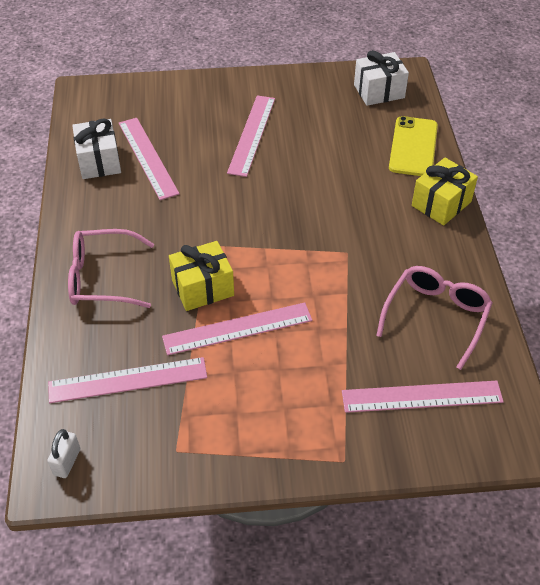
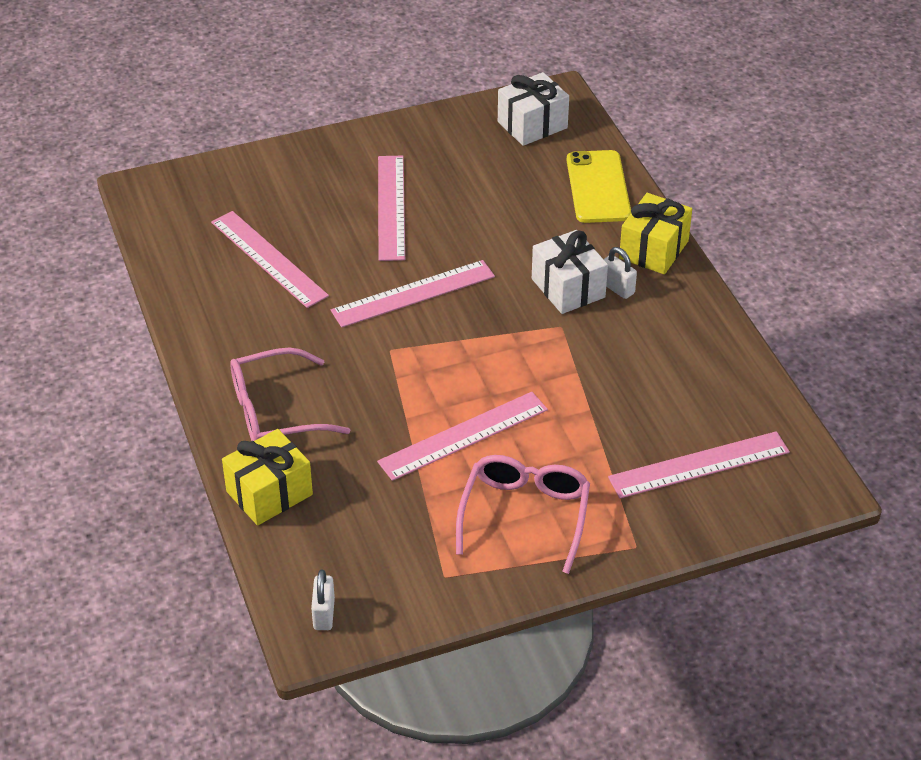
camera: 15 degrees left, 5 degrees down
pink ruler [48,357,207,403] -> pink ruler moved to [331,260,495,328]
white gift [72,118,121,179] -> white gift moved to [532,230,608,314]
yellow gift [169,241,234,311] -> yellow gift moved to [222,429,313,526]
pink glasses [376,266,492,370] -> pink glasses moved to [456,455,590,574]
none -> white padlock [604,247,637,299]

